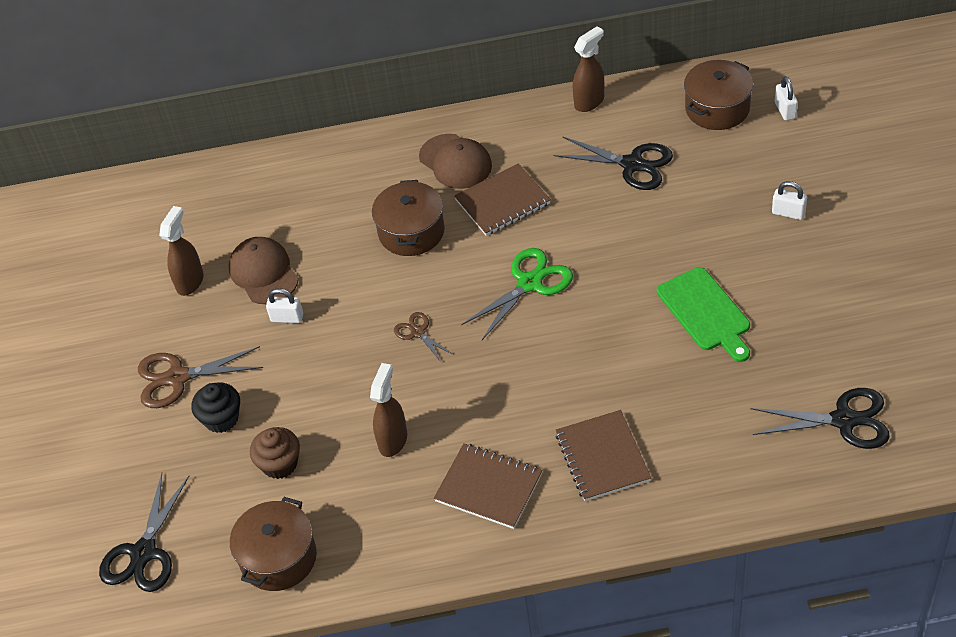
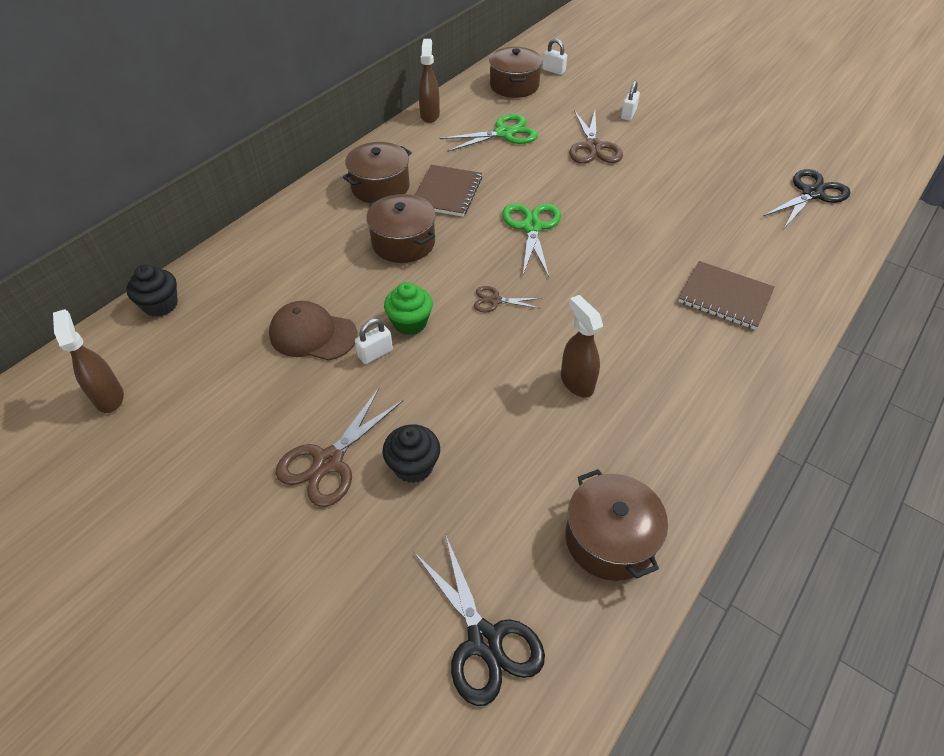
camera: 50 degrees left, 0 degrees up
brown spray bottle [159,206,204,296] -> brown spray bottle moved to [53,309,124,413]
brown cupcake [250,427,300,479] -> none
brown cap [419,134,492,189] -> brown pot [343,142,412,203]
brown notebook [434,443,542,529] -> none
black scissors [553,136,673,190] -> green scissors [440,114,538,152]
green cutting board [657,267,750,362] -> none
white padlock [772,181,807,220] -> white padlock turned 45 degrees counterclockwise [621,81,640,120]
none -> black cupcake [126,265,178,317]
none -> green cupcake [384,282,433,335]
none -> brown scissors [569,110,623,164]

